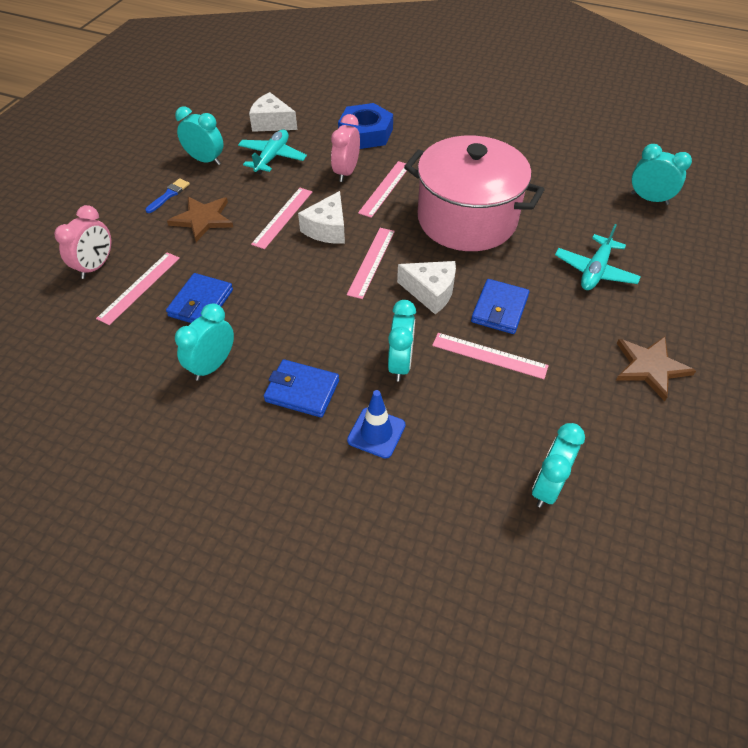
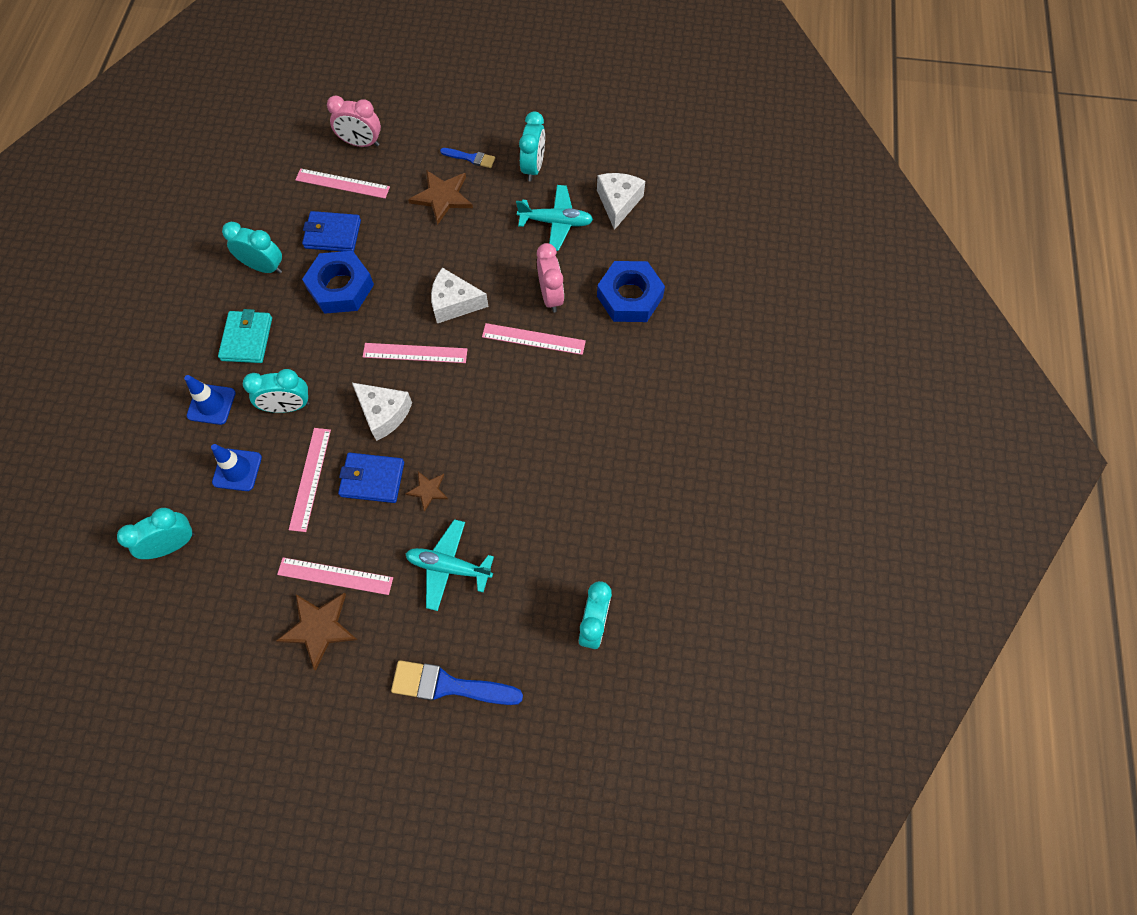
camera: 75 degrees right, 15 degrees up
pink ruler [251,188,312,249] -> pink ruler moved to [277,557,393,595]
blue wallet [264,359,339,418] -> turquoise wallet [218,309,272,363]
pink clock [331,114,360,182] -> pink clock turned 75 degrees clockwise [537,243,564,312]
white cheese [397,261,456,314] -> white cheese turned 60 degrees counterclockwise [352,383,412,441]
pink pot [404,135,544,251] -> none
turquoise clock [532,423,585,508] -> turquoise clock turned 45 degrees counterclockwise [117,508,195,559]
none -> blue traffic cone [211,444,262,491]
none -> blue nut [302,251,374,314]
none -> blue brush [391,660,523,705]
none -> brown star [405,472,448,512]

